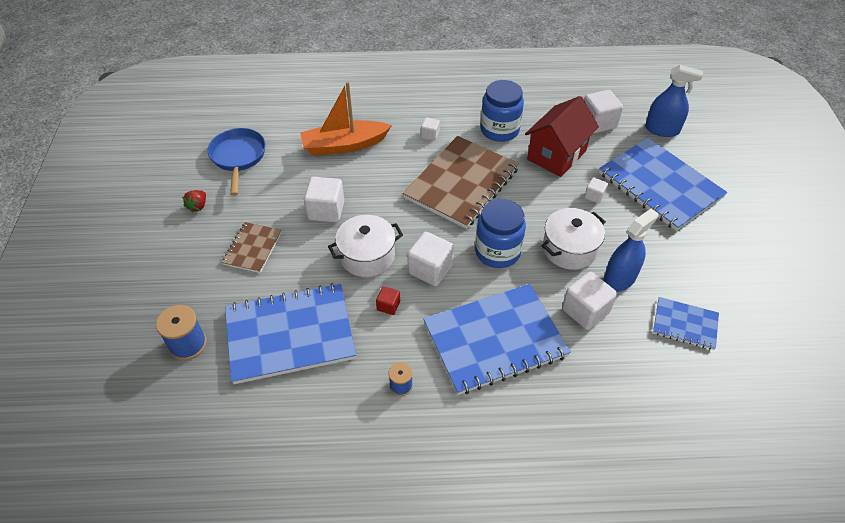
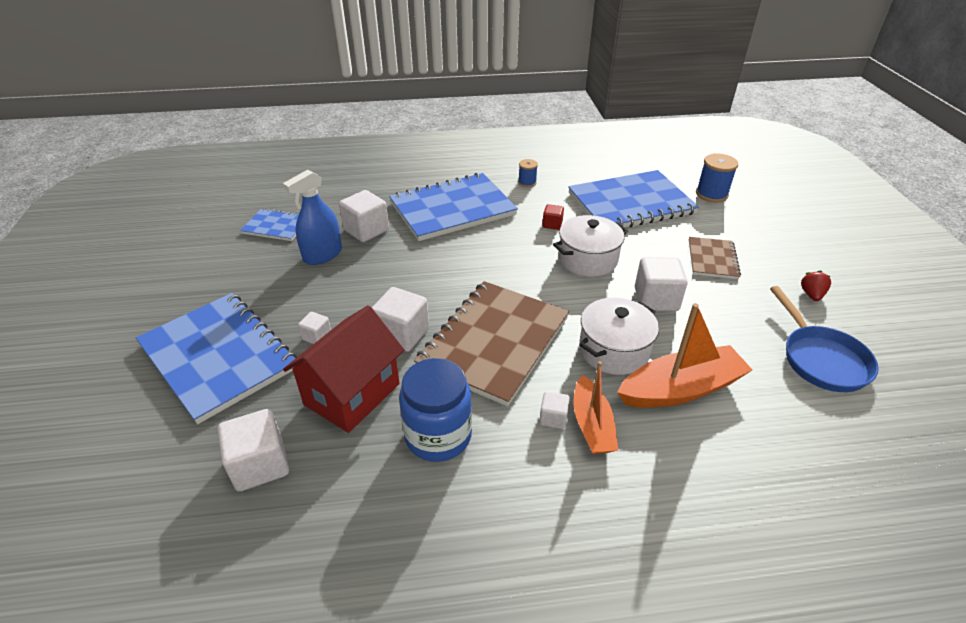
camera: 175 degrees right, 10 degrees down
white cube [407,232,454,286] -> white cube moved to [372,287,429,352]
blue jar [475,199,526,268] -> none
white pot [541,208,606,270] -> white pot moved to [579,298,659,375]
blue spray bottle [645,65,703,137] -> none
none -> orange boat [573,361,618,454]

